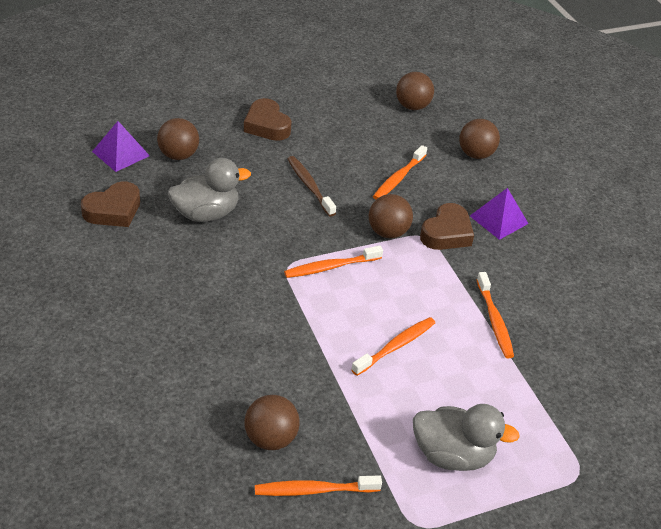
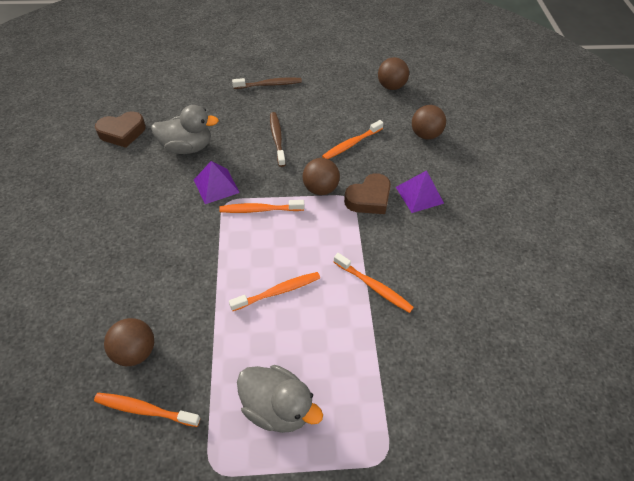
camera: 20 degrees right, 10 degrees up
purple pyramid [92,121,150,172] -> purple pyramid moved to [194,161,240,204]
brown ball [157,118,199,160] -> none
brown heart [244,98,292,141] -> brown toothbrush [232,77,302,89]
orange toothbrush [477,272,514,358] -> orange toothbrush turned 60 degrees counterclockwise [334,253,414,313]

